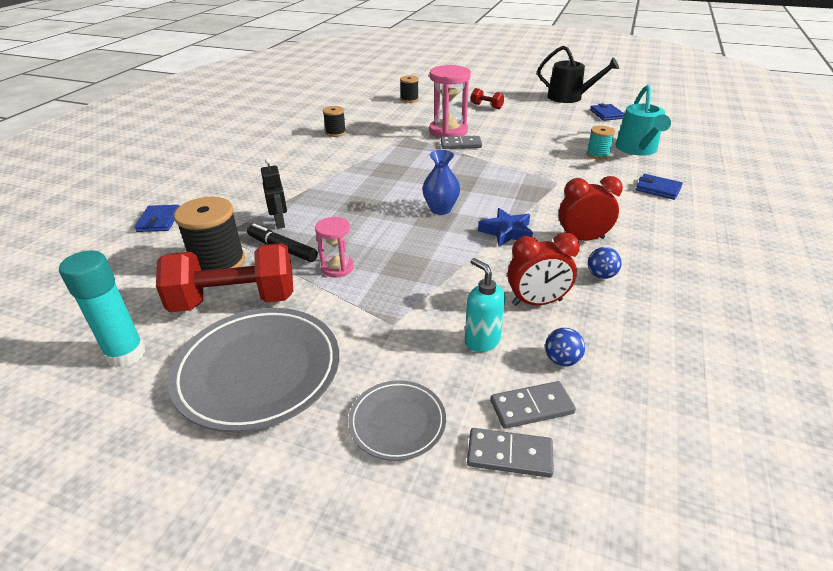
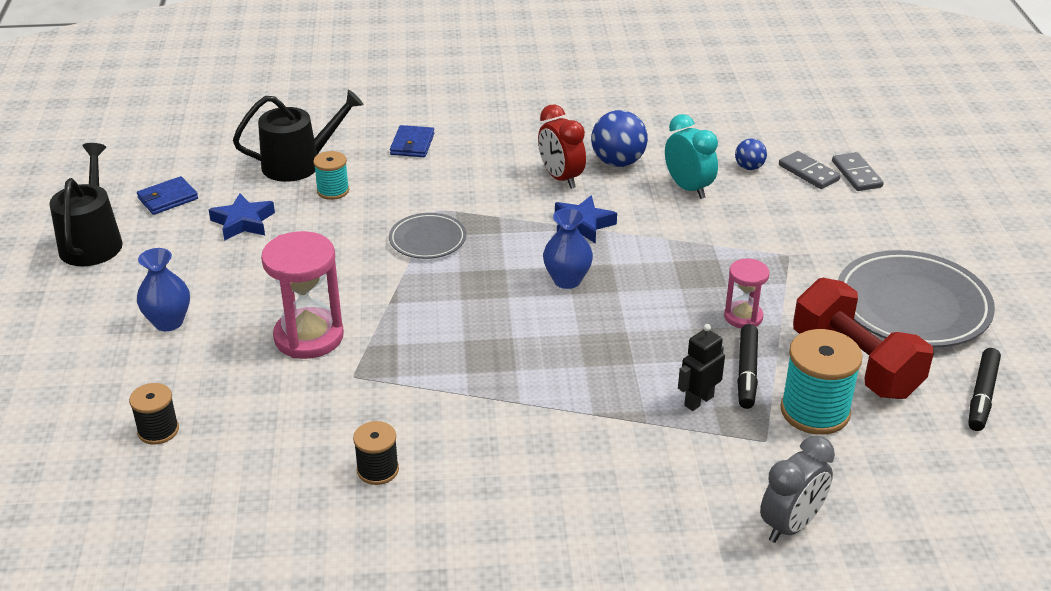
camera: 115 degrees left, 0 degrees up
turquoise glue stick [59,250,146,368] -> black marker [968,348,1001,431]
blue wallet [134,205,179,232] -> grey clock [760,436,835,543]
black spool [174,197,245,271] -> turquoise spool [780,329,863,435]
grey plate [348,380,446,461] -> grey plate moved to [389,213,466,259]
grey domino [441,136,482,149] -> none
turquoise soap dispenser [465,258,505,352] -> none
red dumbbell [471,88,504,109] -> blue vase [137,248,190,331]
red clock [508,233,580,306] -> turquoise clock [665,114,718,199]
blue ball [588,247,622,279] -> blue ball [591,110,648,167], size x1.79
turquoise watering can [615,85,671,156] -> black watering can [233,90,364,182]
none -> blue star [209,193,275,241]

